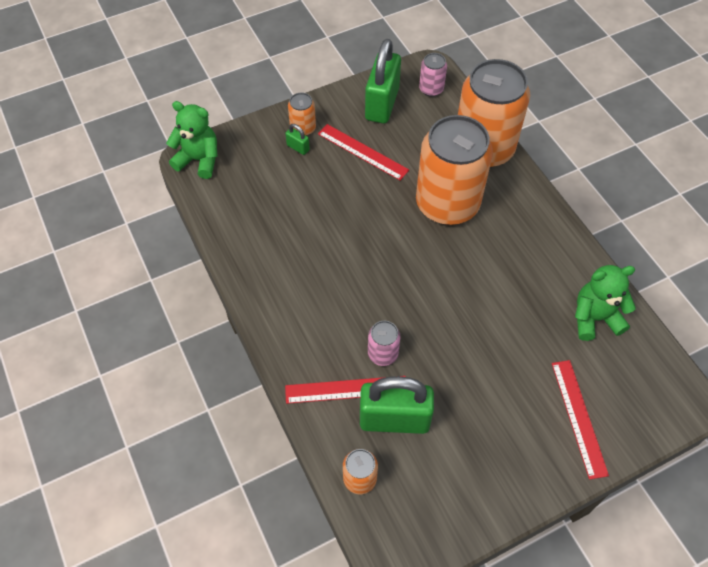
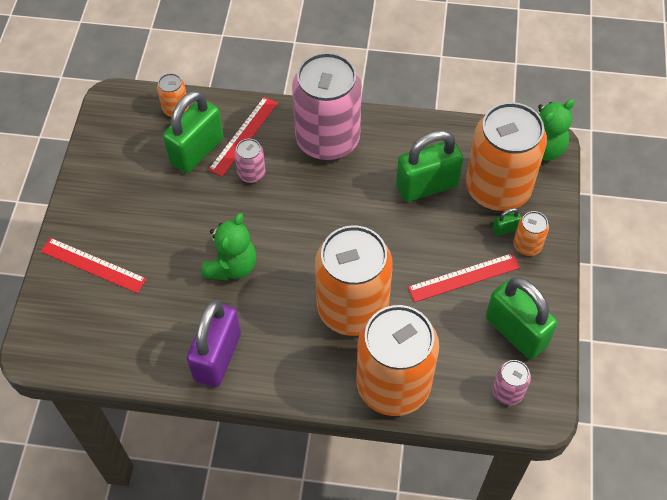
camera: 125 degrees right, 0 degrees up
green teddy bear [575,265,636,341] -> green teddy bear moved to [201,213,256,281]
none -> purple padlock [187,300,241,387]
none -> pink can [292,52,362,161]
none -> green padlock [396,130,463,202]
none -> orange can [466,102,547,211]

